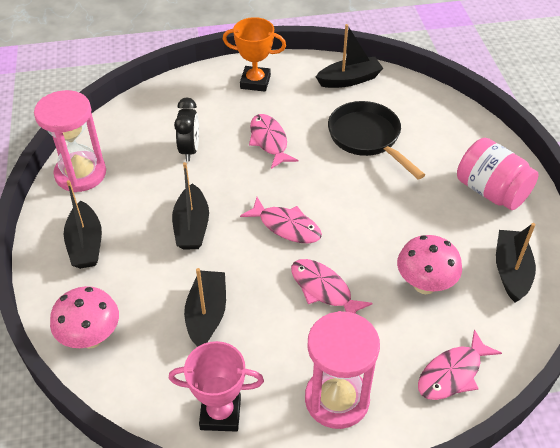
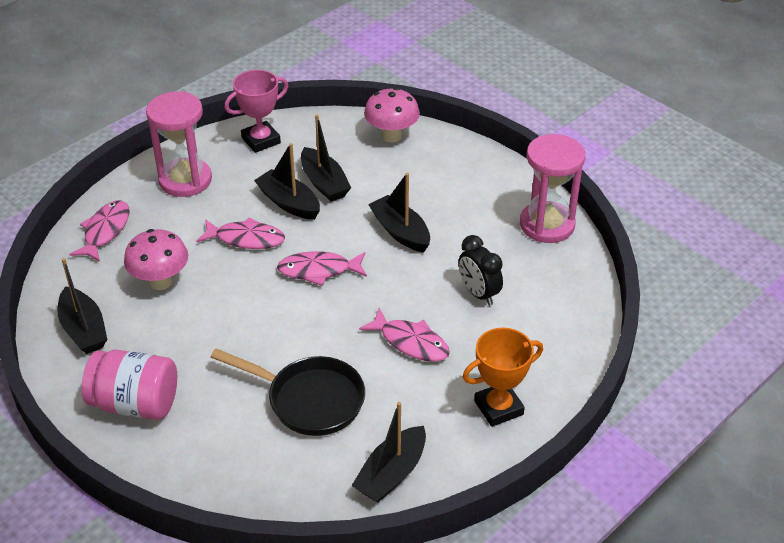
camera: 145 degrees right, 5 degrees down
black boat [64,180,102,269] -> black boat moved to [254,143,320,220]

